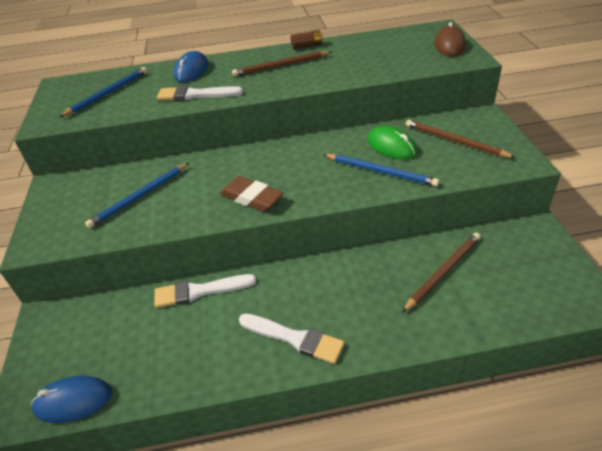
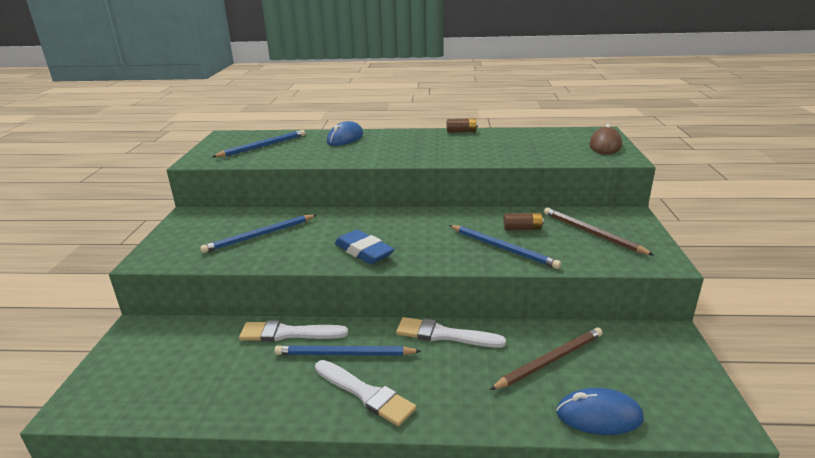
camera: 10 degrees right, 15 degrees down
blue mouse [31,376,112,423] -> blue mouse moved to [556,388,644,435]
white brush [157,86,243,101] -> white brush moved to [396,317,506,348]
brown eraser [220,176,284,212] -> blue eraser [335,229,394,264]
brown pencil [232,51,331,76] -> none
green mouse [368,126,417,159] -> brown battery [503,213,544,230]
none -> blue pencil [275,345,421,356]

